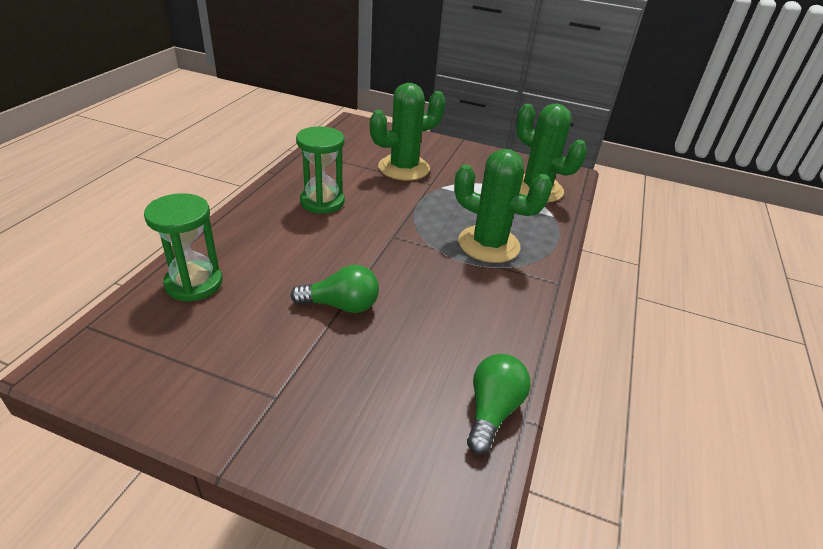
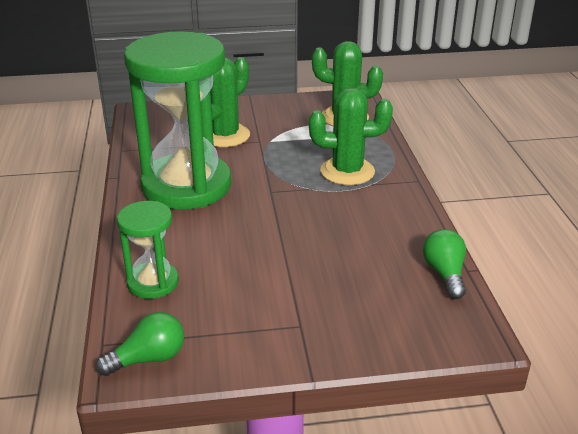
camera: 25 degrees left, 5 degrees down
green light bulb [290,265,379,313] -> green light bulb moved to [96,312,184,376]
green hourglass [296,126,345,214] -> green hourglass [124,31,231,210], size x2.11

